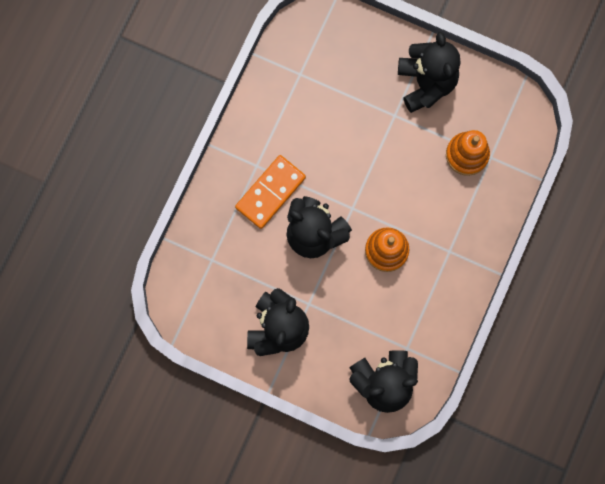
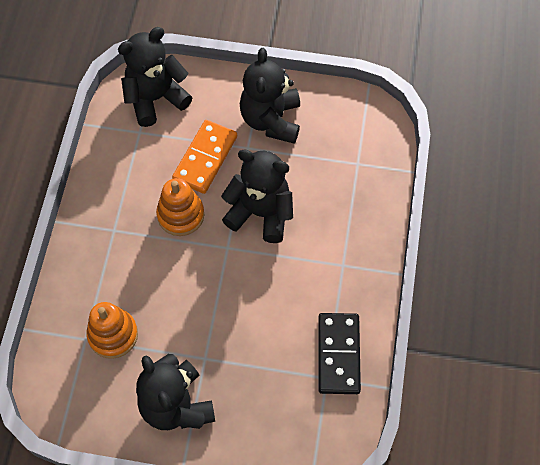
camera: 165 degrees right, 15 degrees down
orange domino [235,155,306,229] -> orange domino moved to [172,120,237,194]
none -> black domino [318,313,361,394]

